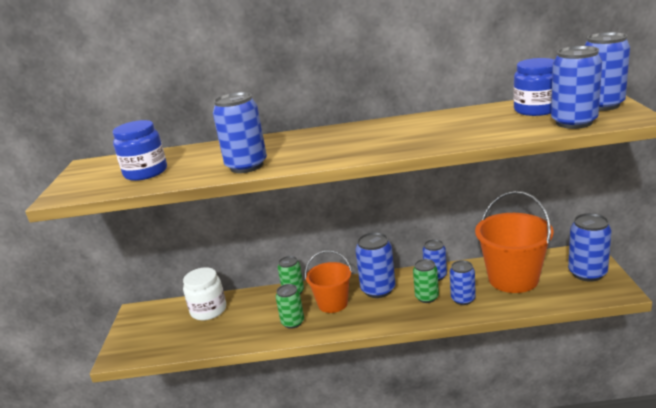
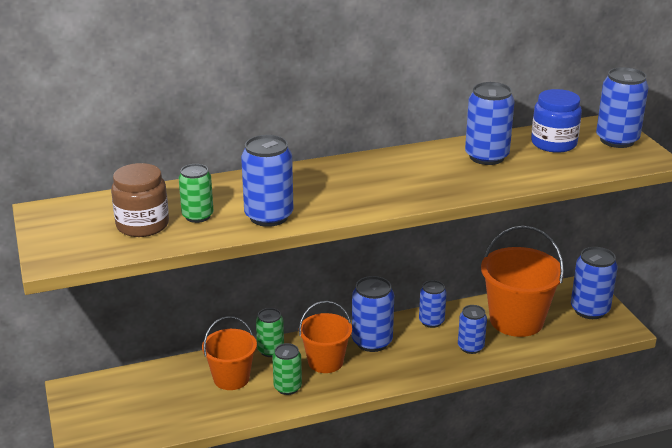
camera: 20 degrees left, 5 degrees up
blue jar [113,120,167,181] -> brown jar [111,163,169,237]
white jar [183,267,226,320] -> none
green can [413,259,439,303] -> green can moved to [179,164,214,223]
blue can [551,46,602,129] -> blue can moved to [465,82,515,165]
none -> orange bucket [202,316,257,390]

